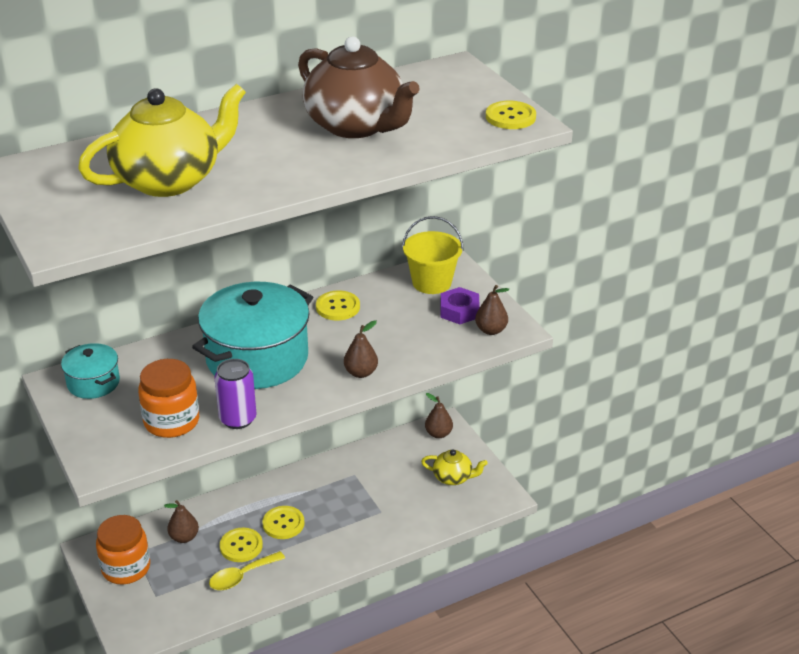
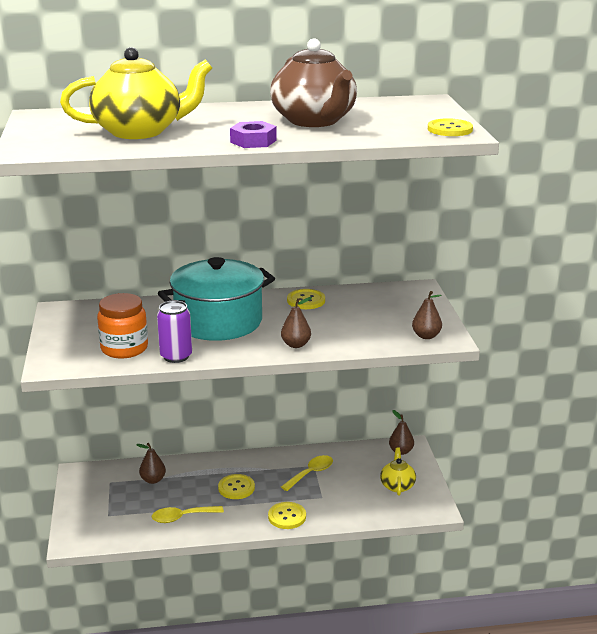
camera: 20 degrees right, 10 degrees down
turquoise pot [61,343,120,399] -> none
orange jar [96,515,150,584] -> none
yellow button [220,528,263,562] -> yellow button moved to [268,502,306,529]
yellow bucket [402,216,464,294] -> none
yellow teapot [421,449,488,485] -> yellow teapot turned 120 degrees counterclockwise [380,447,416,496]
purple nut [440,287,480,324] -> purple nut moved to [230,121,277,148]
none -> yellow spoon [281,455,333,491]

